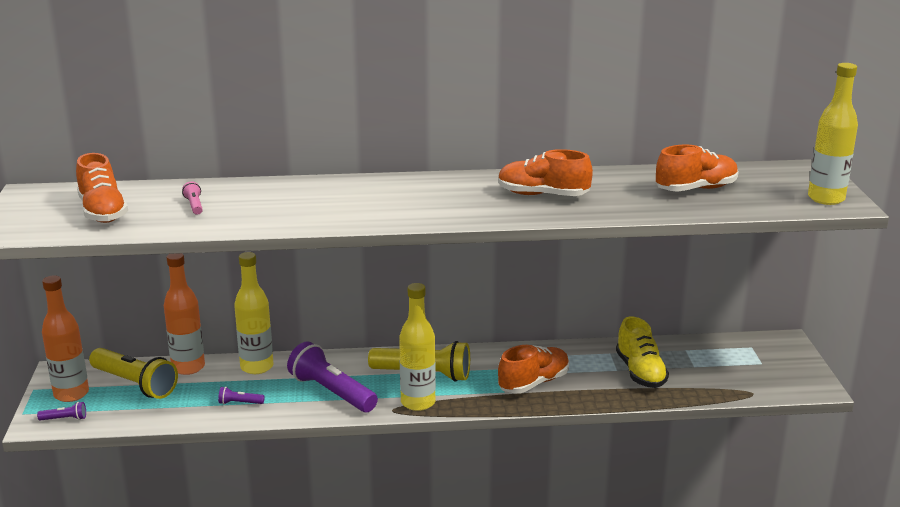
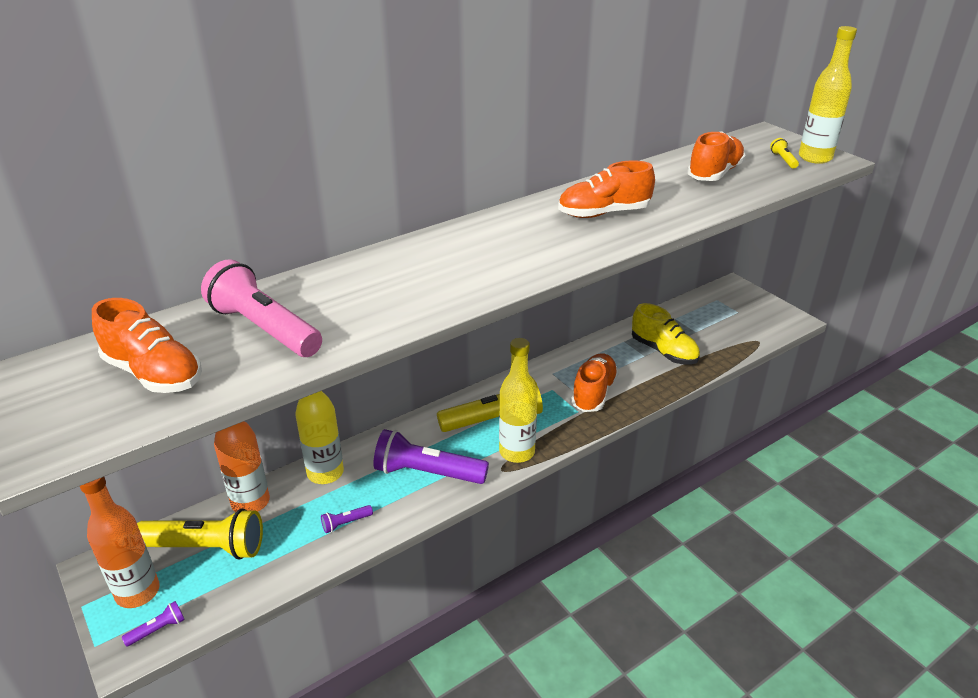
camera: 30 degrees left, 10 degrees up
pink flashlight [182,181,203,215] -> pink flashlight [201,259,322,357], size x2.35
none -> yellow flashlight [770,138,799,169]

